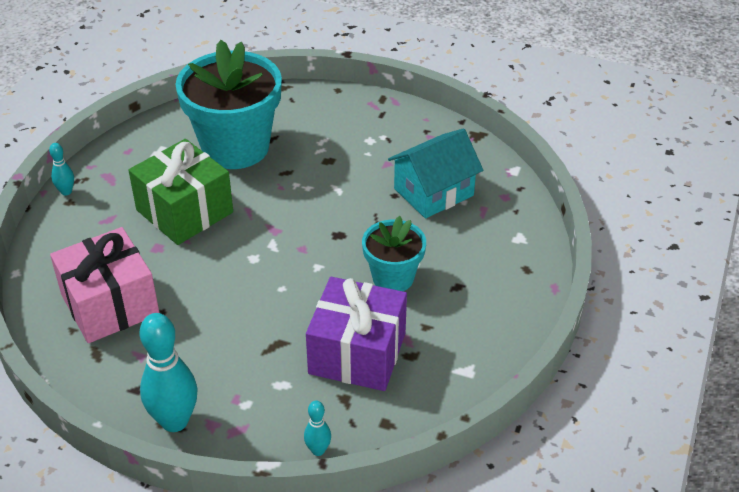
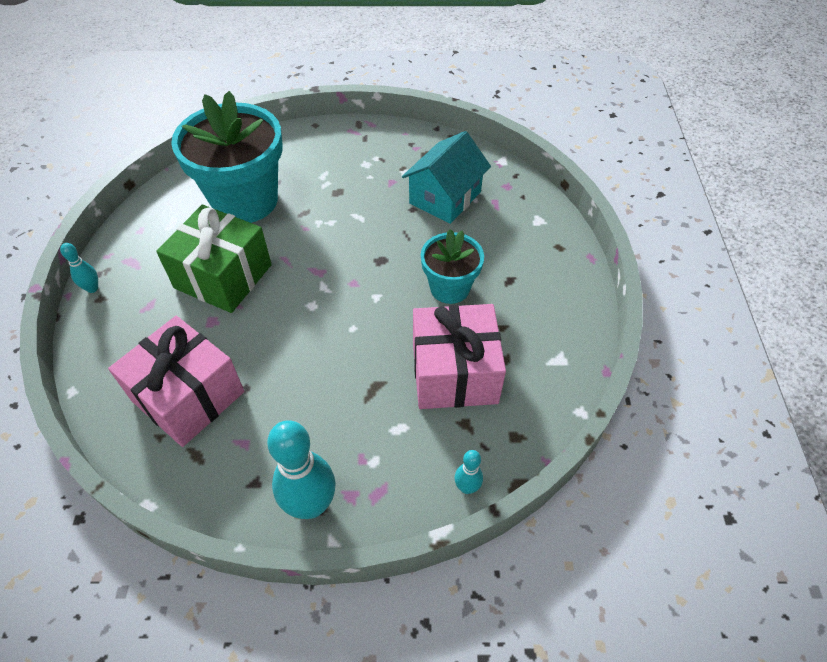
camera: 20 degrees left, 10 degrees up
purple gift [306,277,407,391] -> pink gift [413,304,506,409]

